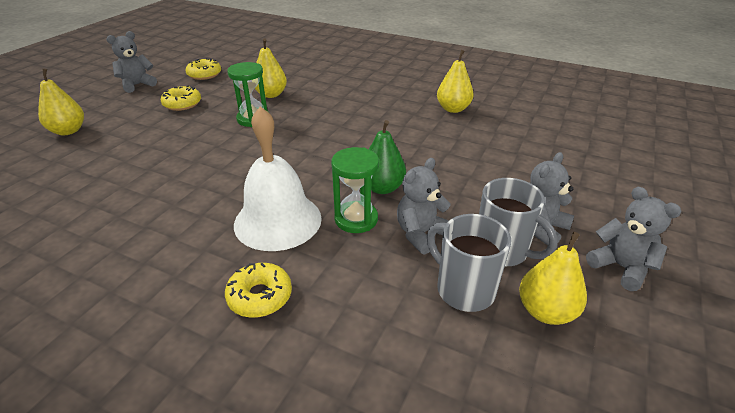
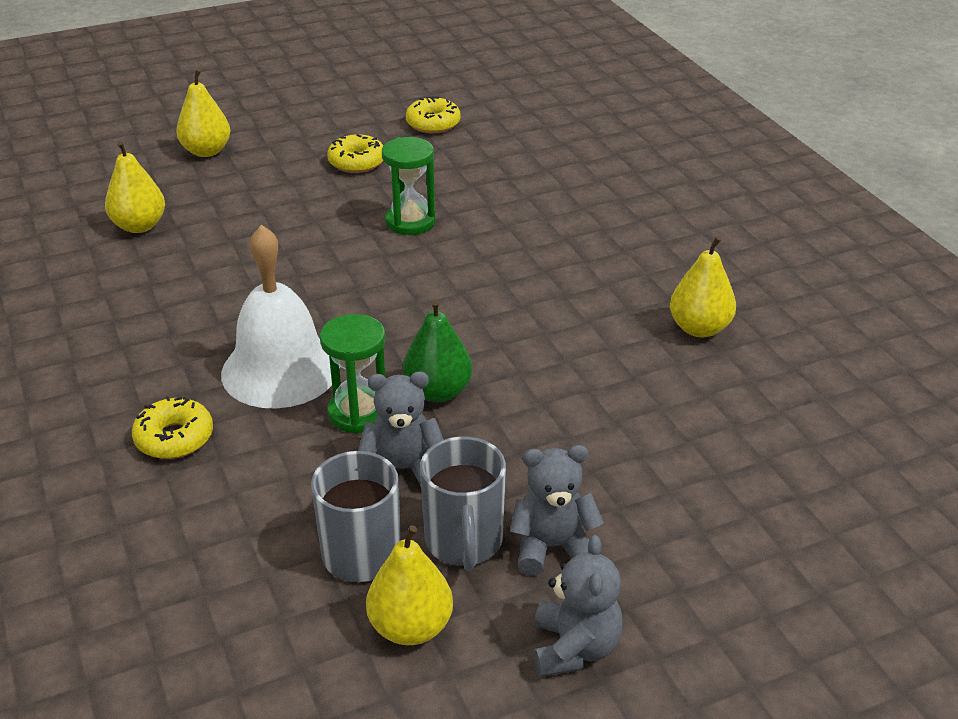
camera: 40 degrees right, 0 degrees up
grey teddy bear [106,31,157,93] -> none
yellow pear [255,38,287,98] -> yellow pear moved to [105,141,165,233]

